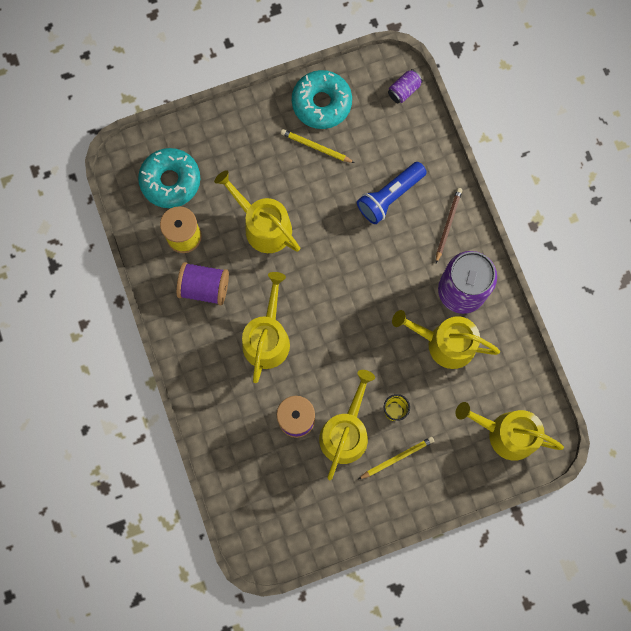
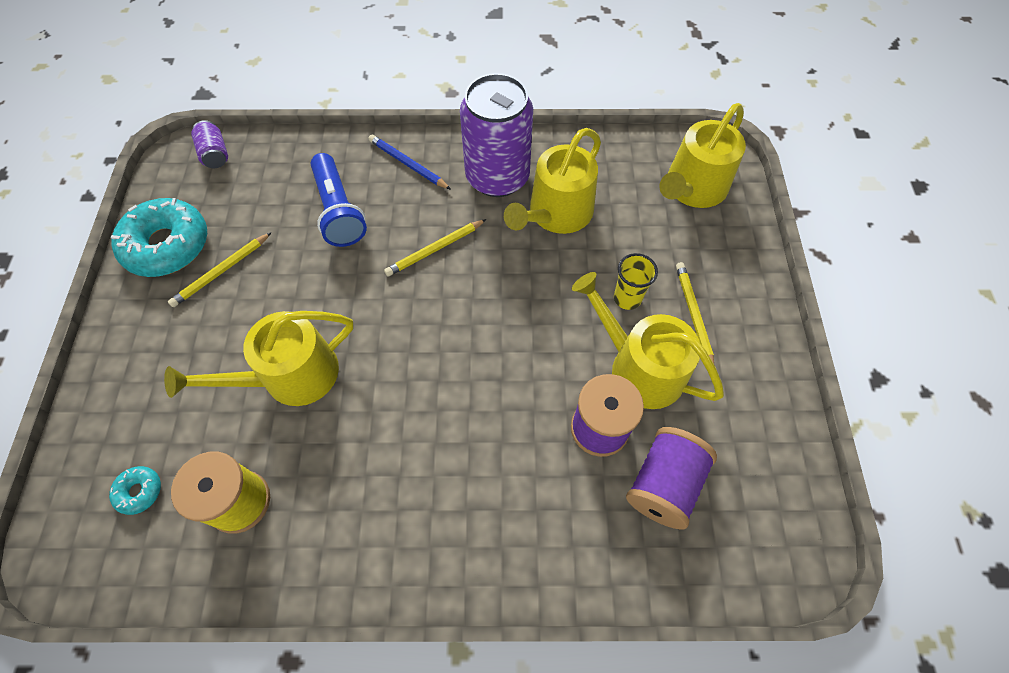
camera: 70 degrees left, 15 degrees down
turquoise donut [138,148,200,208] -> turquoise donut [109,466,161,515], size x0.44
purple spool [176,262,229,305] -> purple spool moved to [626,427,717,530]
yellow watering can [242,272,290,383] -> none
brown pencil [436,188,462,263] -> blue pencil [368,134,451,190]
none -> yellow pencil [384,219,487,276]

